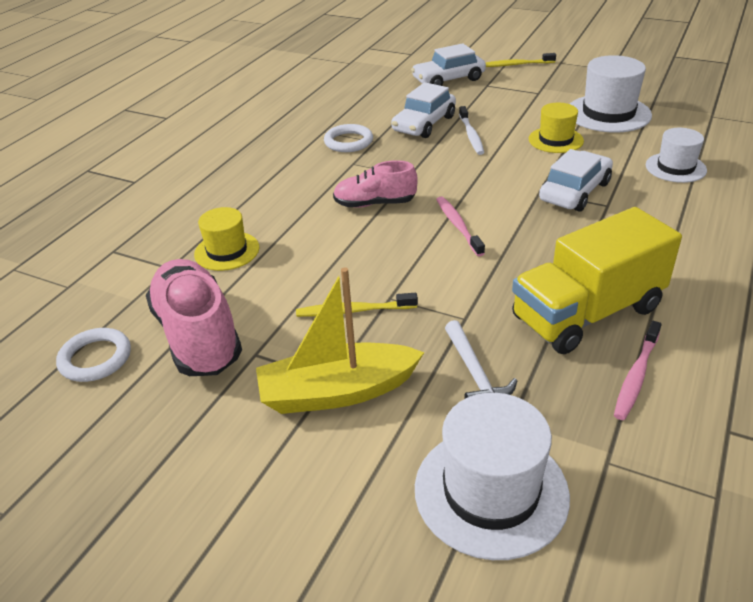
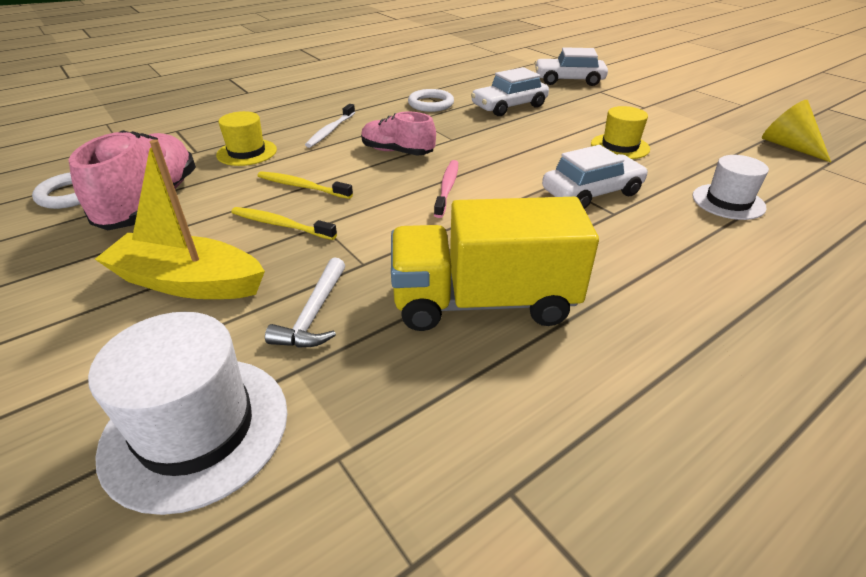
camera: 25 degrees right, 0 degrees up
white toothbrush [459,106,484,155] -> white toothbrush moved to [305,104,355,148]
yellow toothbrush [485,53,556,67] -> yellow toothbrush moved to [257,171,353,199]
white hat [570,55,652,133] -> none
pink toothbrush [614,321,662,420] -> none
none -> yellow cone [762,100,831,162]

